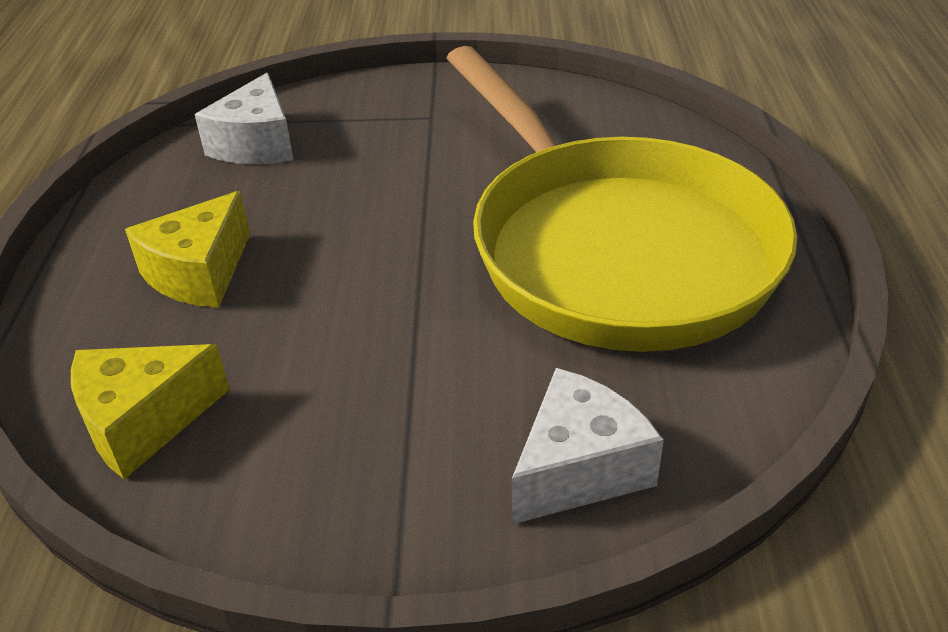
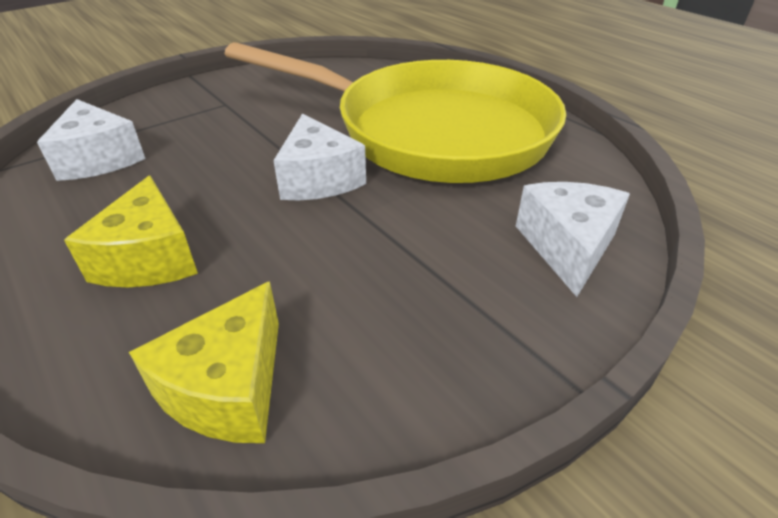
camera: 40 degrees left, 0 degrees up
none -> white cheese [274,114,366,200]

